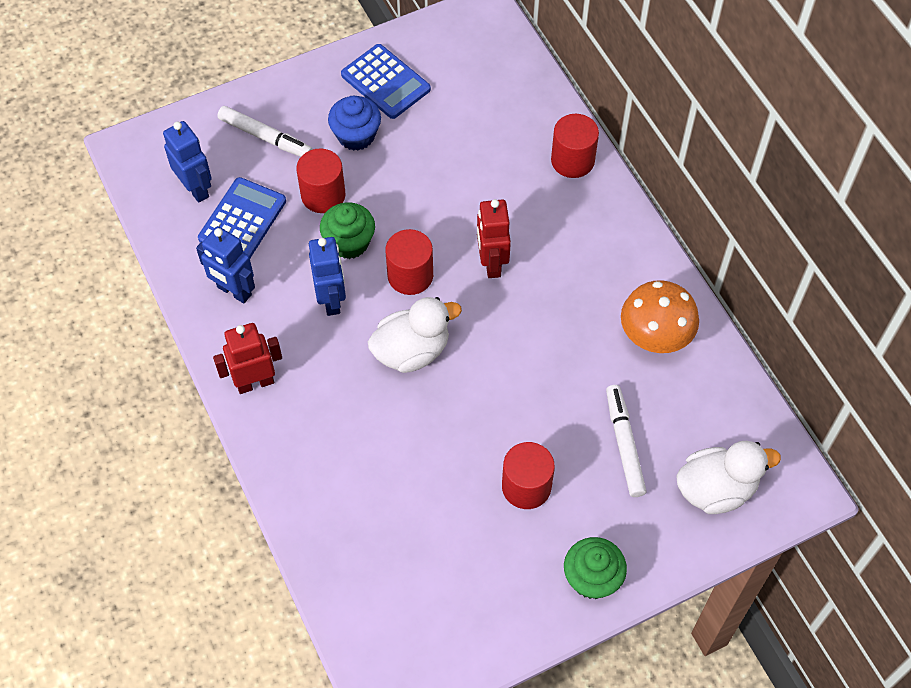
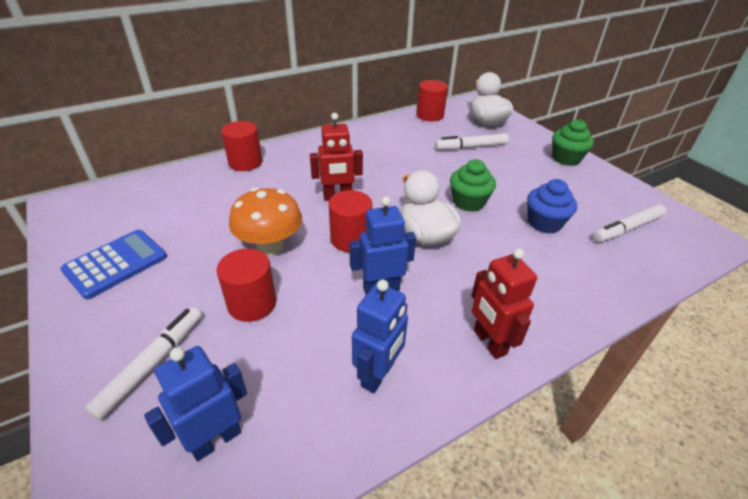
camera: 95 degrees left, 20 degrees down
blue calculator [198,177,286,258] -> none
green cupcake [320,202,375,259] -> green cupcake moved to [450,159,496,212]
blue cupcake [328,96,381,151] -> blue cupcake moved to [527,179,577,234]
red cylinder [502,442,555,509] -> red cylinder moved to [416,80,448,121]
orange mushroom [621,280,699,353] -> orange mushroom moved to [229,187,302,256]
none -> white marker [593,204,666,242]

